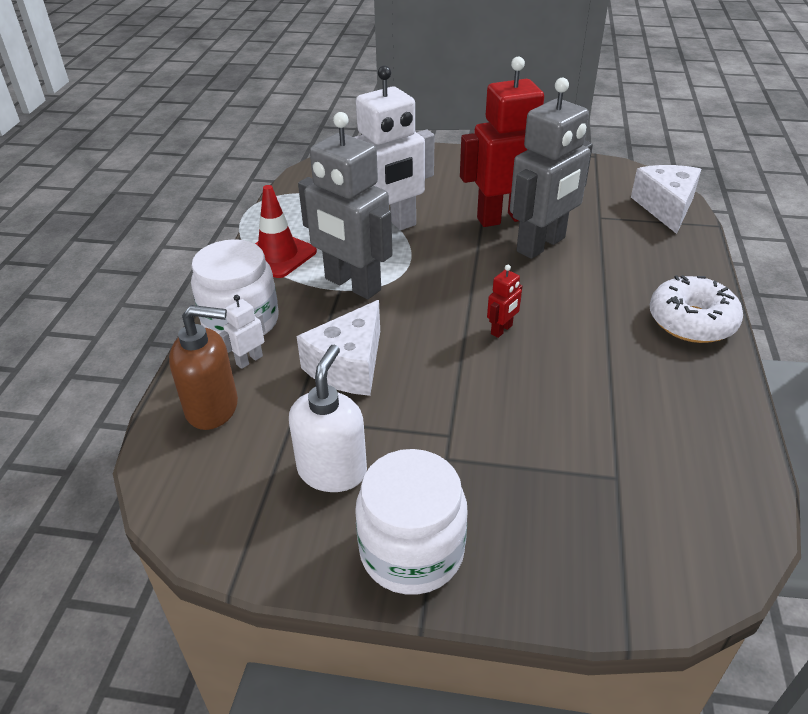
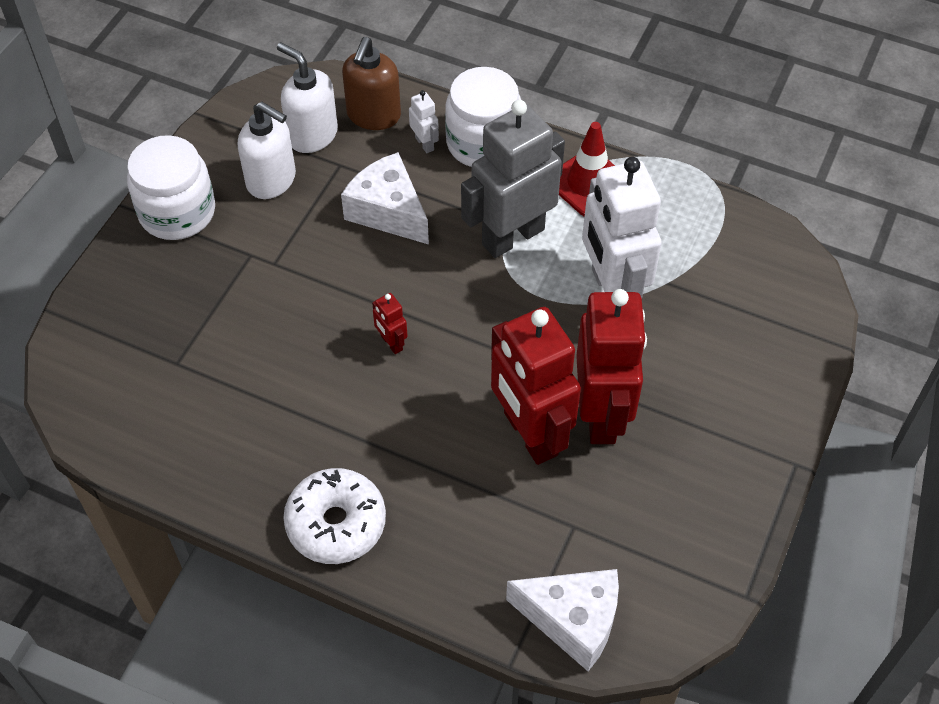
camera: 105 degrees right, 15 degrees up
grey robot [510,78,593,259] -> red robot [491,307,581,465]
none -> white soap dispenser [277,42,338,153]

